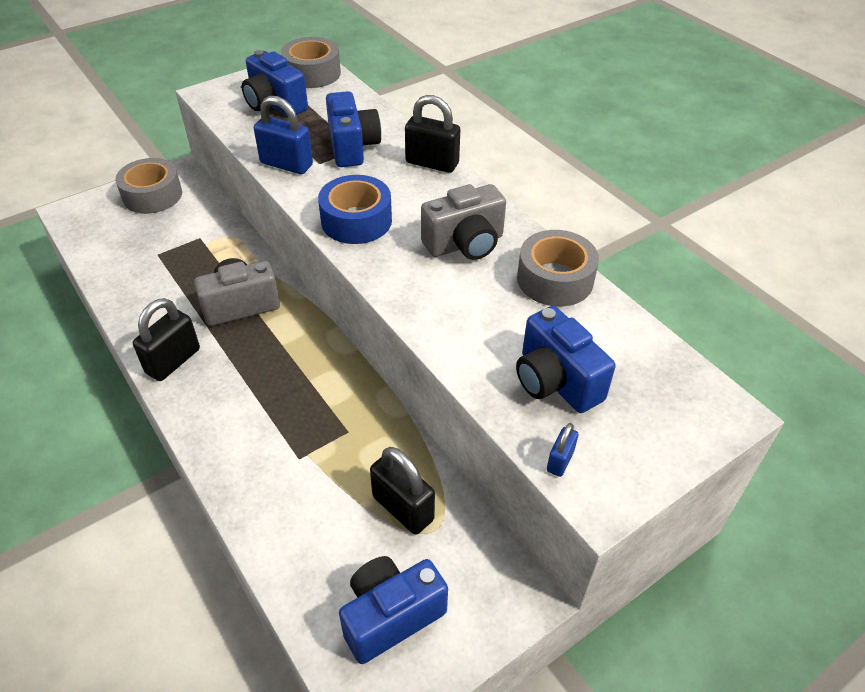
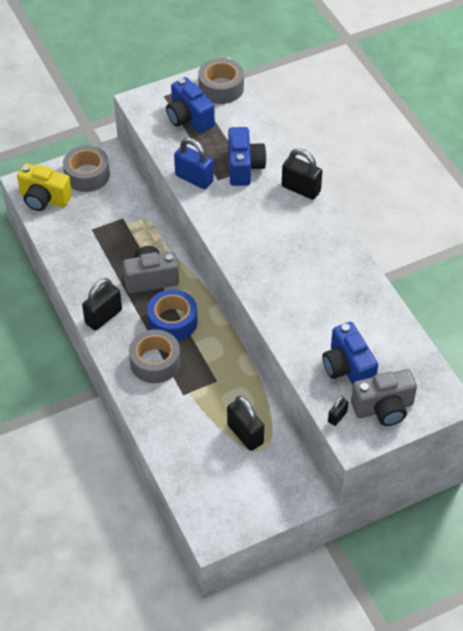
camera: 10 degrees right, 5 degrees up
blue tape [318,175,392,244] -> blue tape moved to [147,289,198,341]
blue camera [339,556,448,664] -> none
grey camera [421,184,506,260] -> grey camera moved to [351,369,417,426]
grey tape [517,230,599,306] -> grey tape moved to [129,329,180,383]
blue padlock [547,423,578,477] -> black padlock [328,396,348,426]
none -> yellow camera [17,163,72,211]

